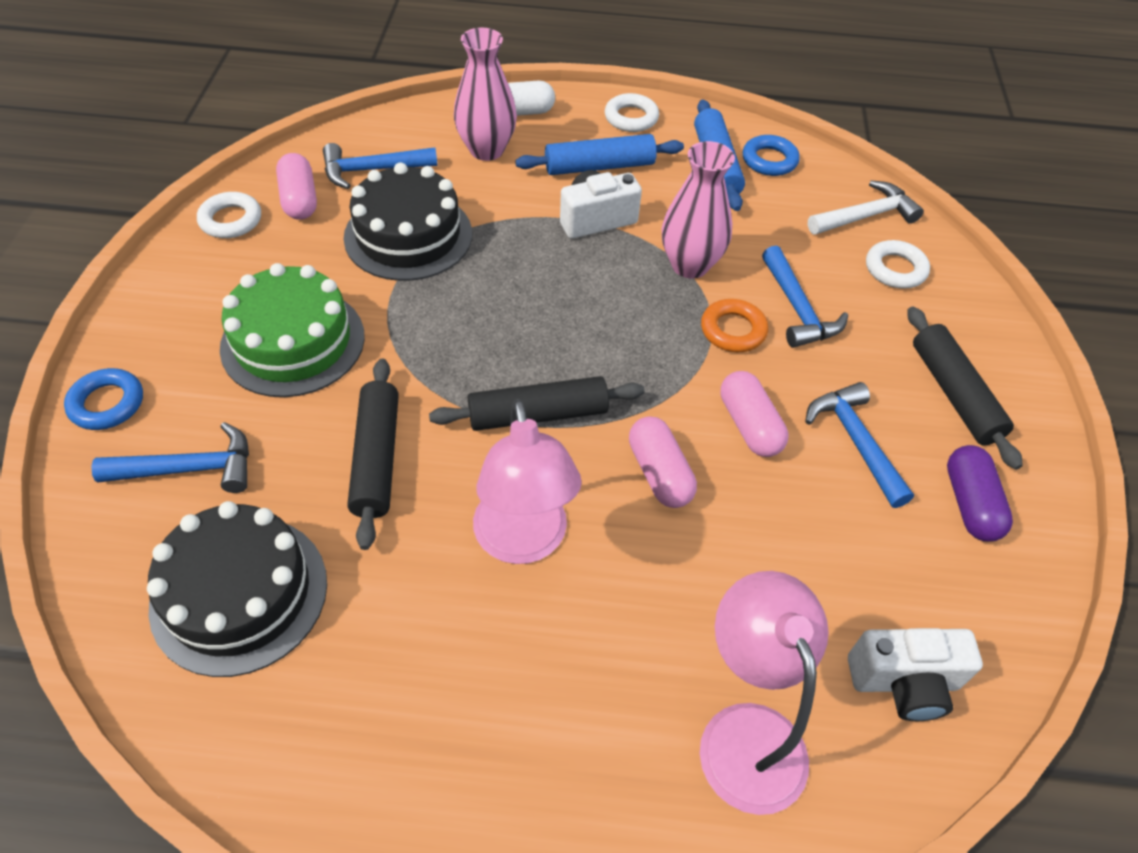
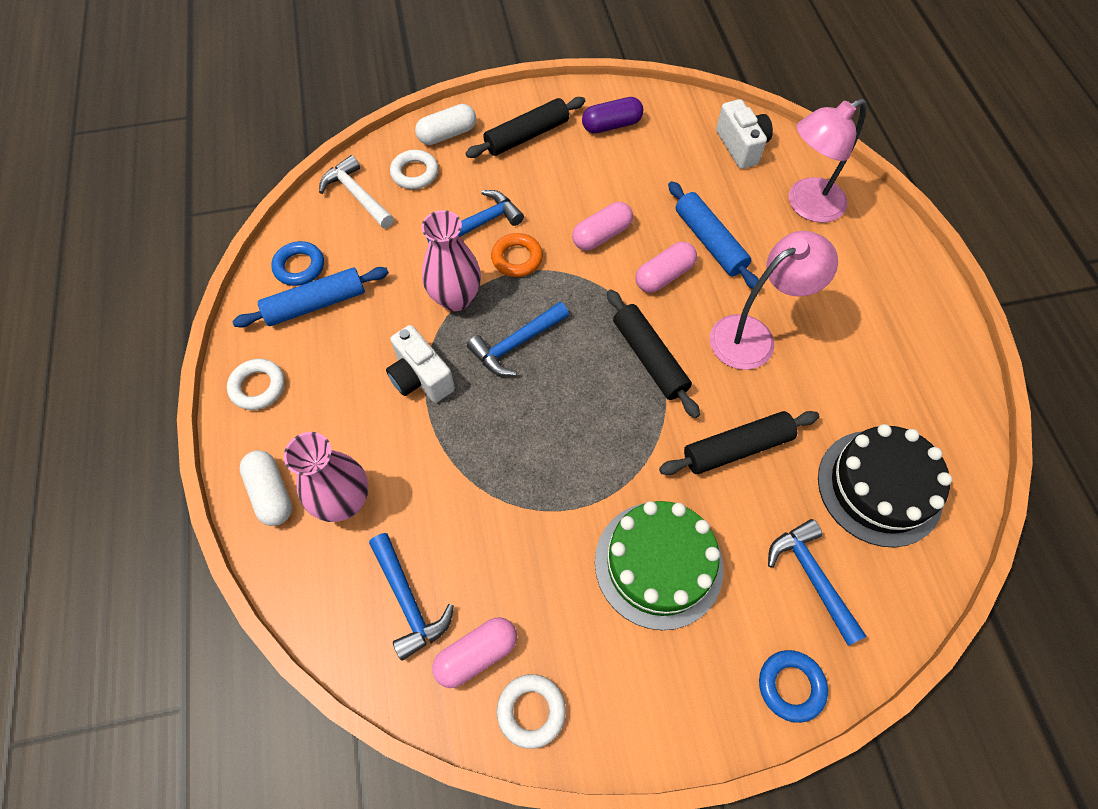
camera: 105 degrees left, 10 degrees up
black cake [344,162,472,281] -> none
blue rolling pin [515,134,684,175] -> blue rolling pin moved to [668,181,759,289]
blue hammer [805,382,914,508] -> blue hammer moved to [467,302,569,376]
none -> white capsule [415,104,476,145]

